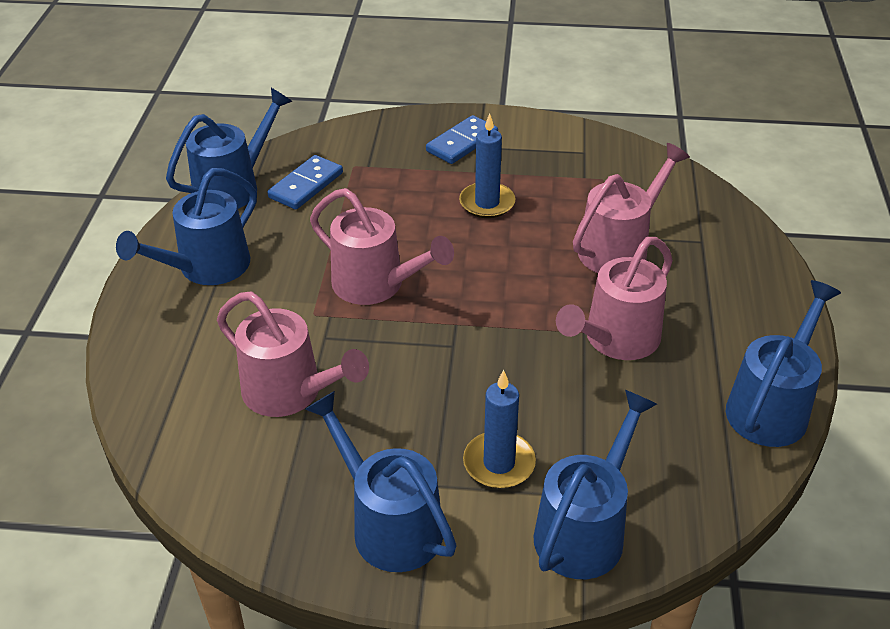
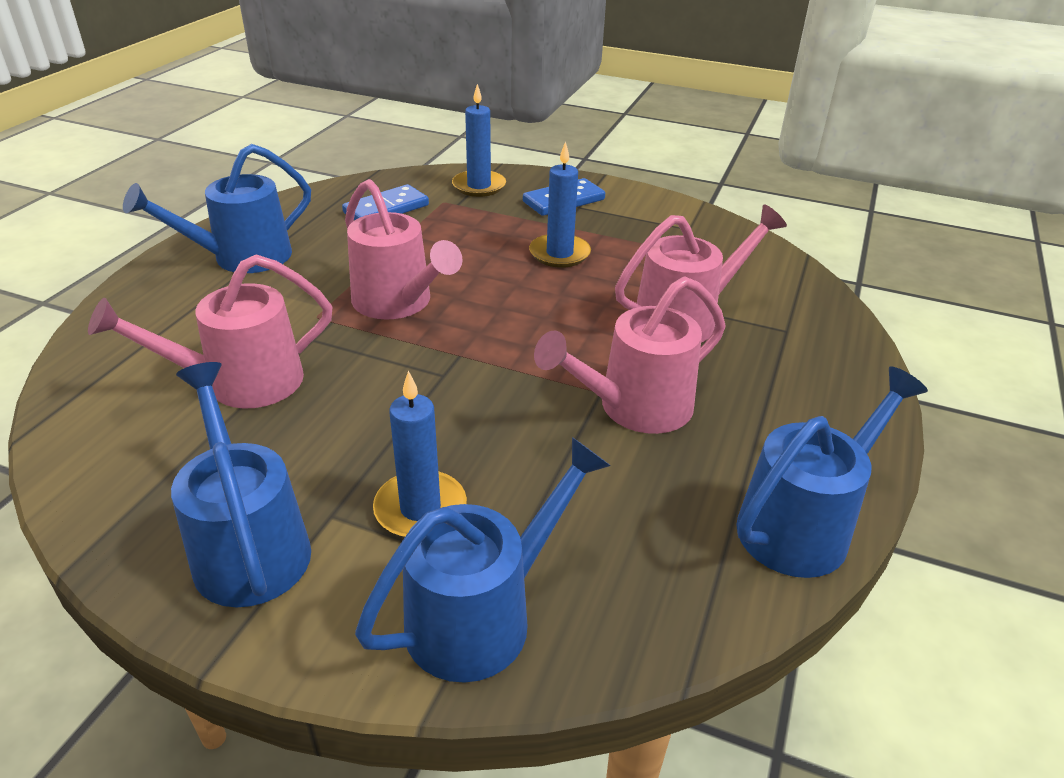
camera: 15 degrees right, 5 degrees down
blue watering can [166,88,293,209] -> none
pink watering can [217,292,369,417] -> pink watering can turned 105 degrees clockwise [88,254,332,409]
none -> blue candle [452,84,506,197]

